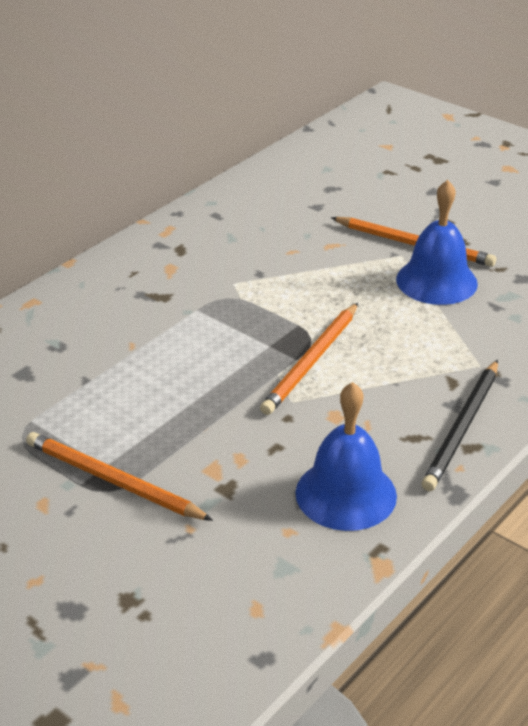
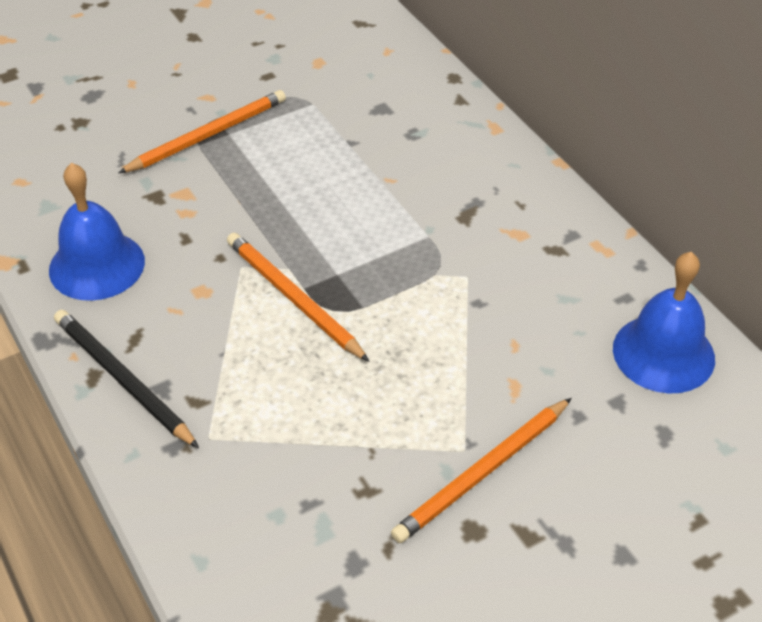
camera: 110 degrees right, 10 degrees up
blue bell [396,180,478,305] -> blue bell moved to [613,252,715,394]

